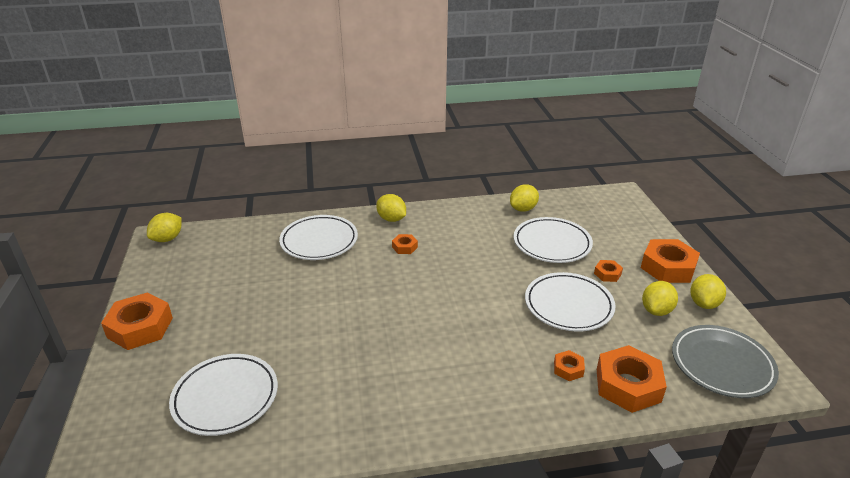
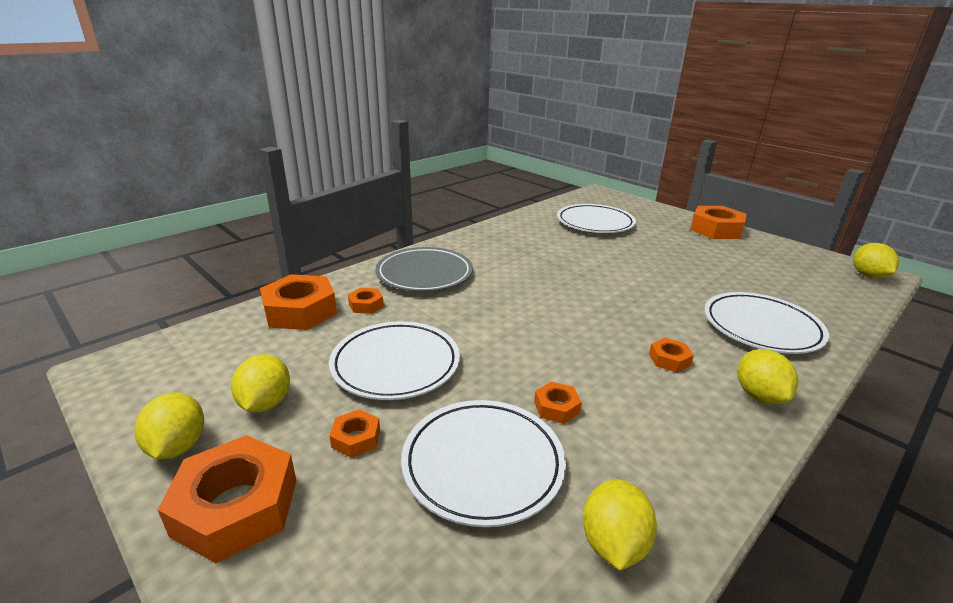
camera: 145 degrees right, 5 degrees down
yellow lemon [376,194,406,222] -> yellow lemon turned 75 degrees clockwise [737,349,798,404]
grey plate [672,325,779,398] -> grey plate moved to [375,247,473,292]
none -> orange nut [534,382,582,424]

